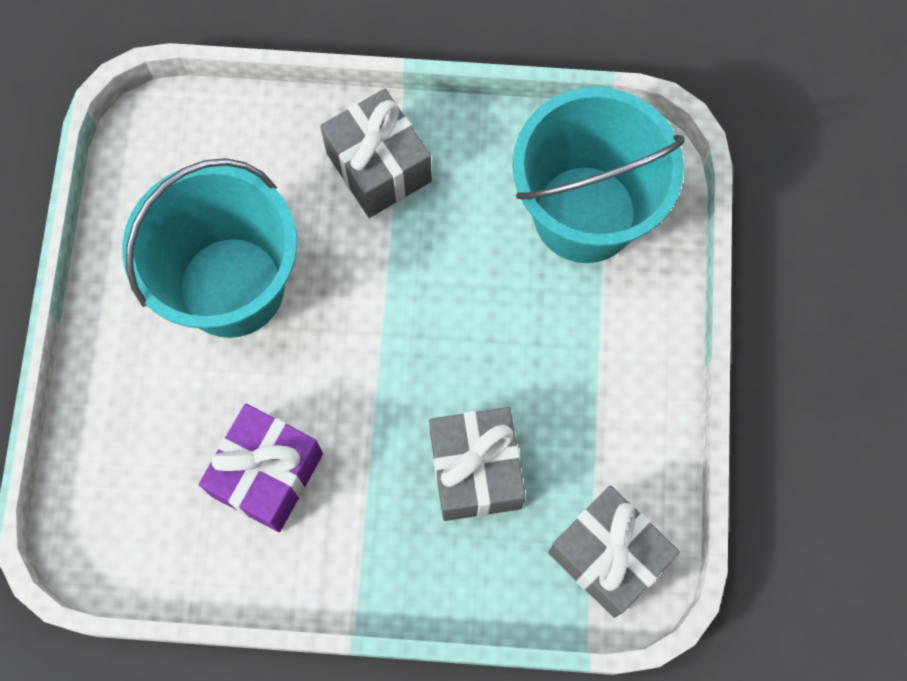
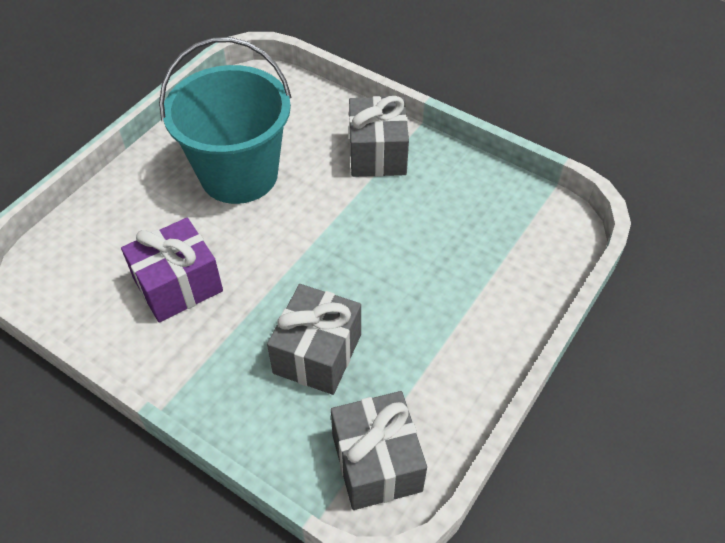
camera: 30 degrees right, 20 degrees down
turquoise bucket [512,87,684,263] -> none

